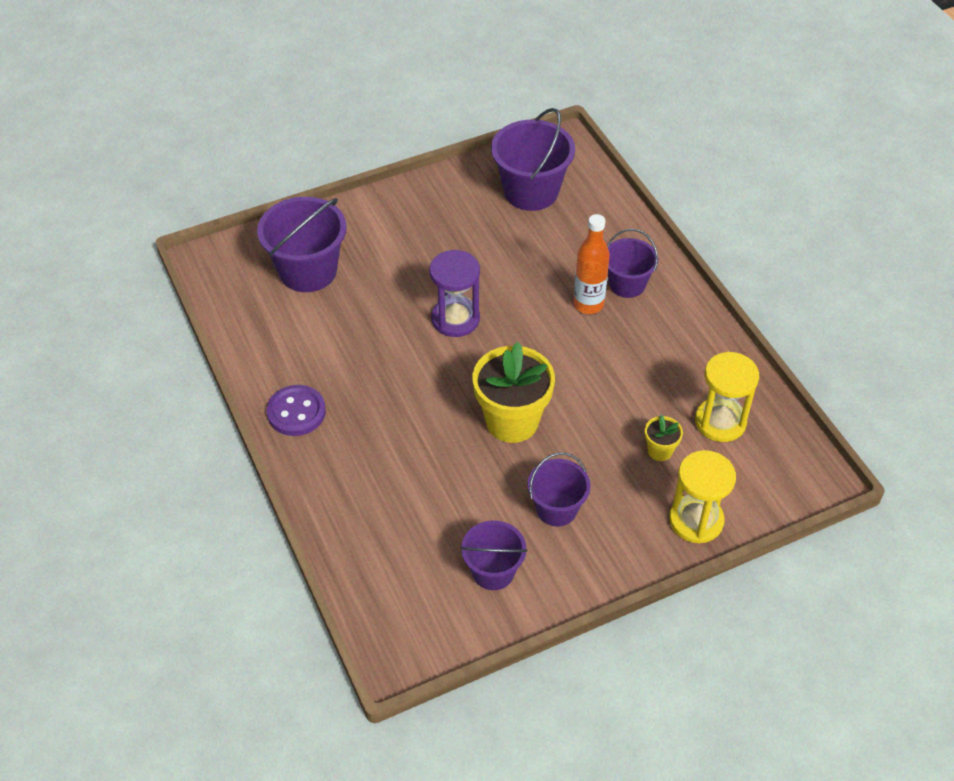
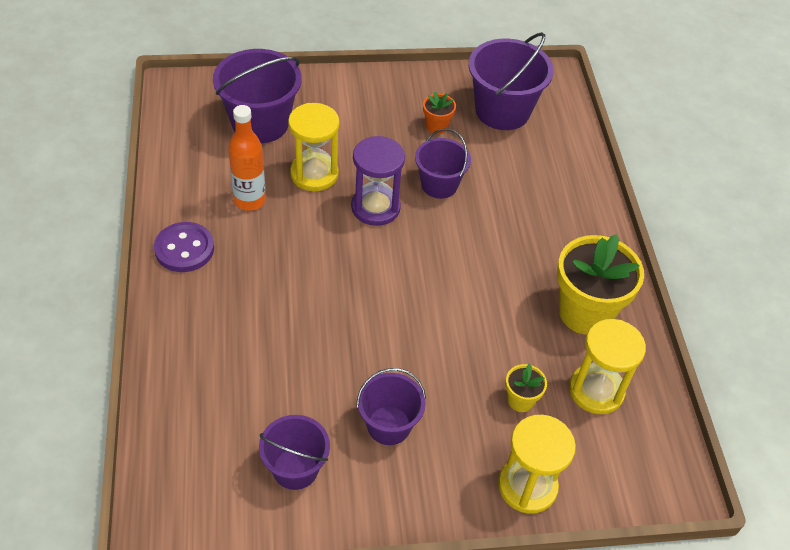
camera: 15 degrees right, 0 degrees up
yellow flower pot [473,342,555,443] -> yellow flower pot moved to [557,234,644,335]
orange bottle [573,214,610,314] -> orange bottle moved to [228,105,266,211]
purple bucket [607,229,658,298] -> purple bucket moved to [415,128,471,199]
none -> yellow hourglass [288,103,339,191]
none -> orange flower pot [423,92,456,134]

